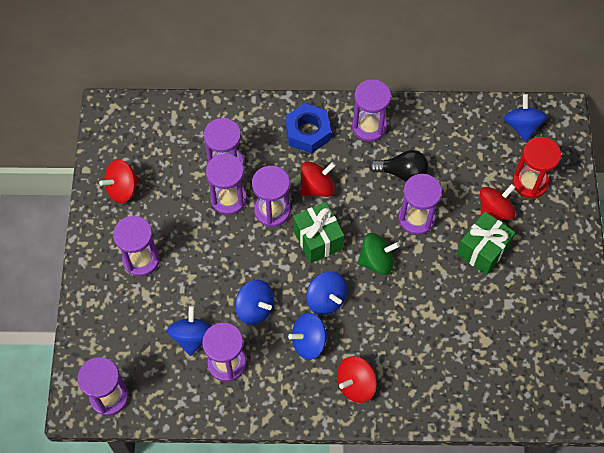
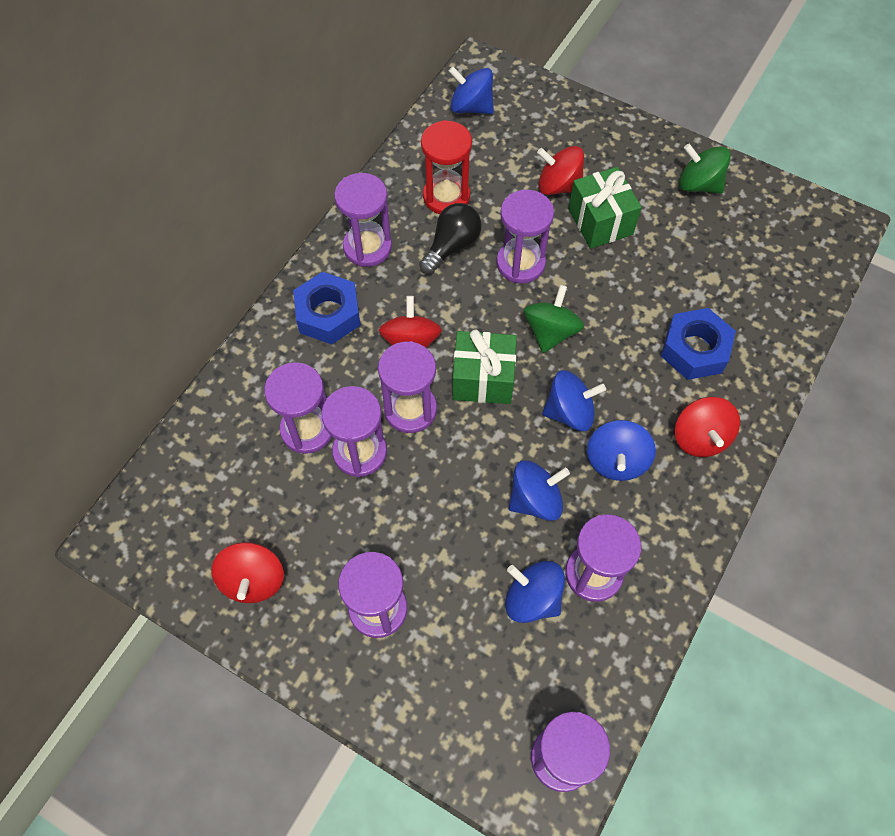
camera: 60 degrees left, 0 degrees up
red spinning top [480,184,516,220] -> red spinning top turned 60 degrees counterclockwise [537,146,584,195]
red hourglass [512,137,561,199] -> red hourglass moved to [421,120,472,214]
none -> blue nut [661,308,736,380]
none -> green spinning top [679,144,731,194]

